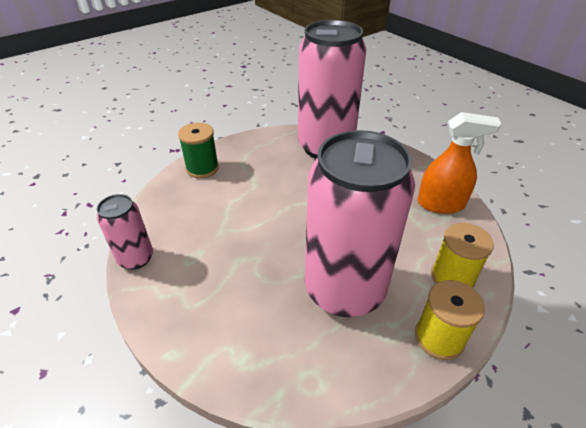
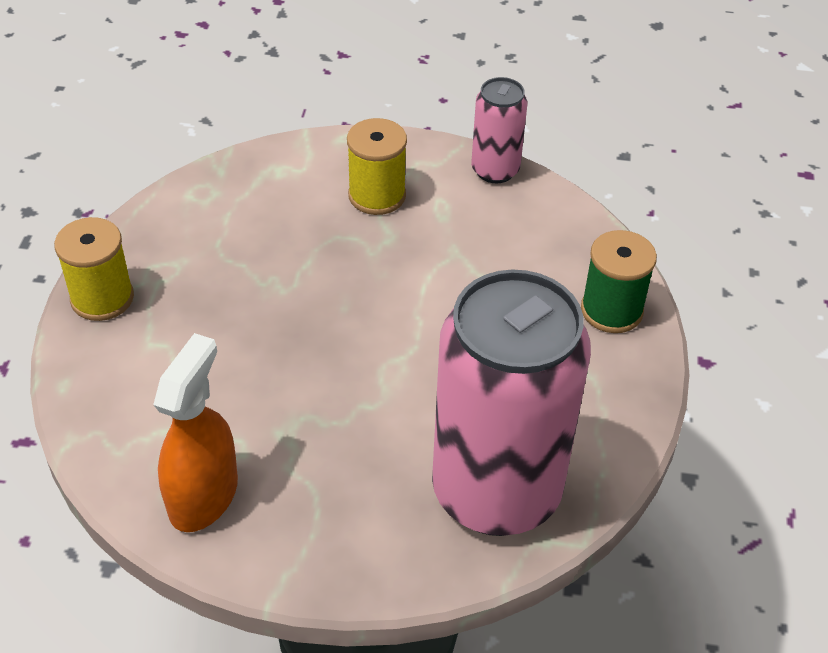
camera: 135 degrees right, 5 degrees up
pink can [305,130,415,317] -> none
orange spray bottle [417,112,501,214] -> orange spray bottle turned 150 degrees clockwise [153,333,238,532]
yellow spool [431,223,494,288] -> yellow spool moved to [347,118,407,215]

